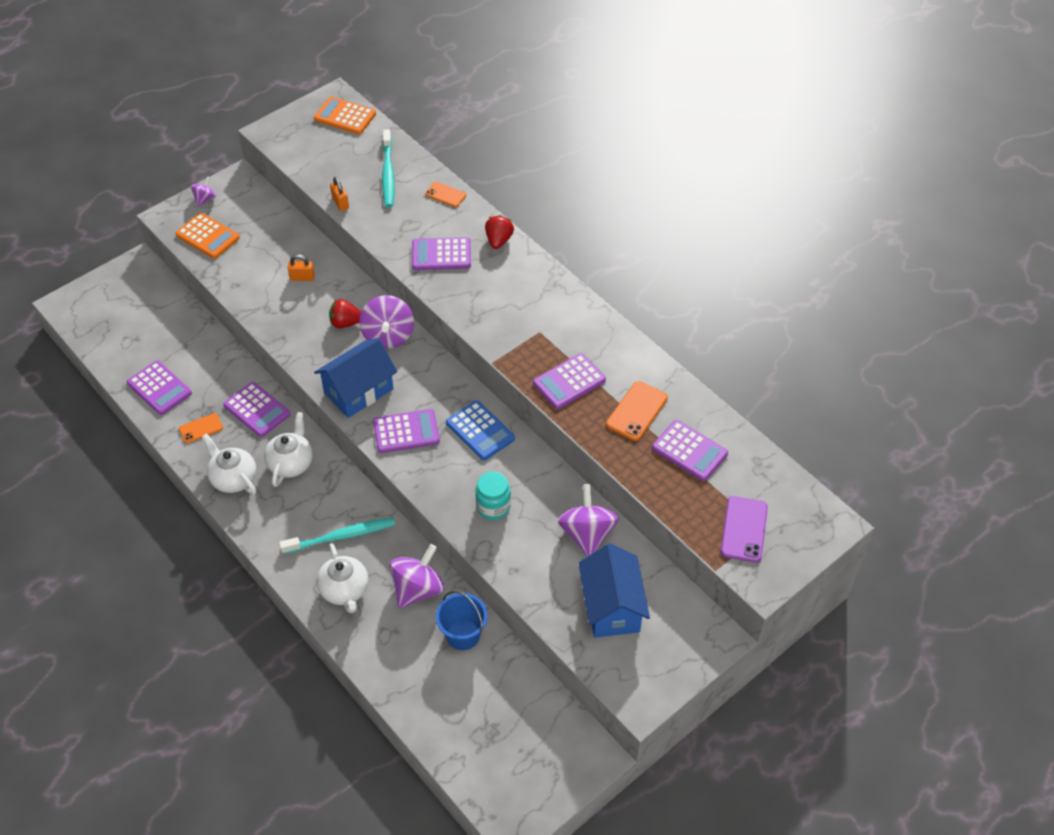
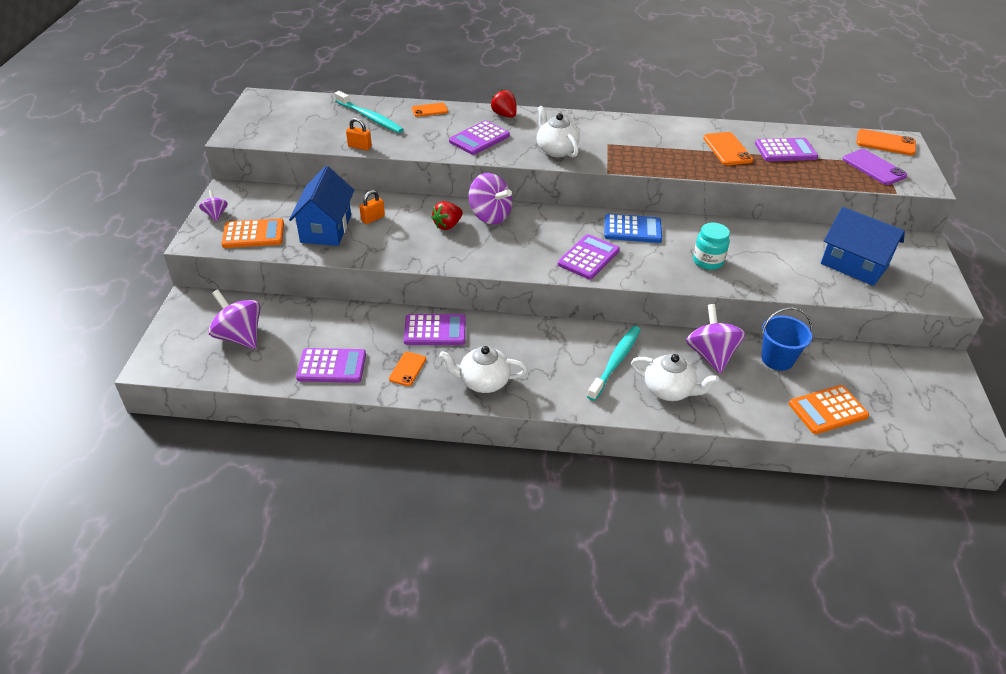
camera: 45 degrees left, 10 degrees down
white teapot [264,412,313,487] -> white teapot moved to [537,106,580,157]
orange calculator [314,97,376,134] -> orange calculator moved to [789,385,869,434]
blue house [314,338,397,418] -> blue house moved to [289,166,354,246]
purple calculator [533,353,606,409] -> none
purple spinning top [558,484,619,557] -> purple spinning top moved to [208,289,261,349]
none -> orange phone [857,129,916,156]

